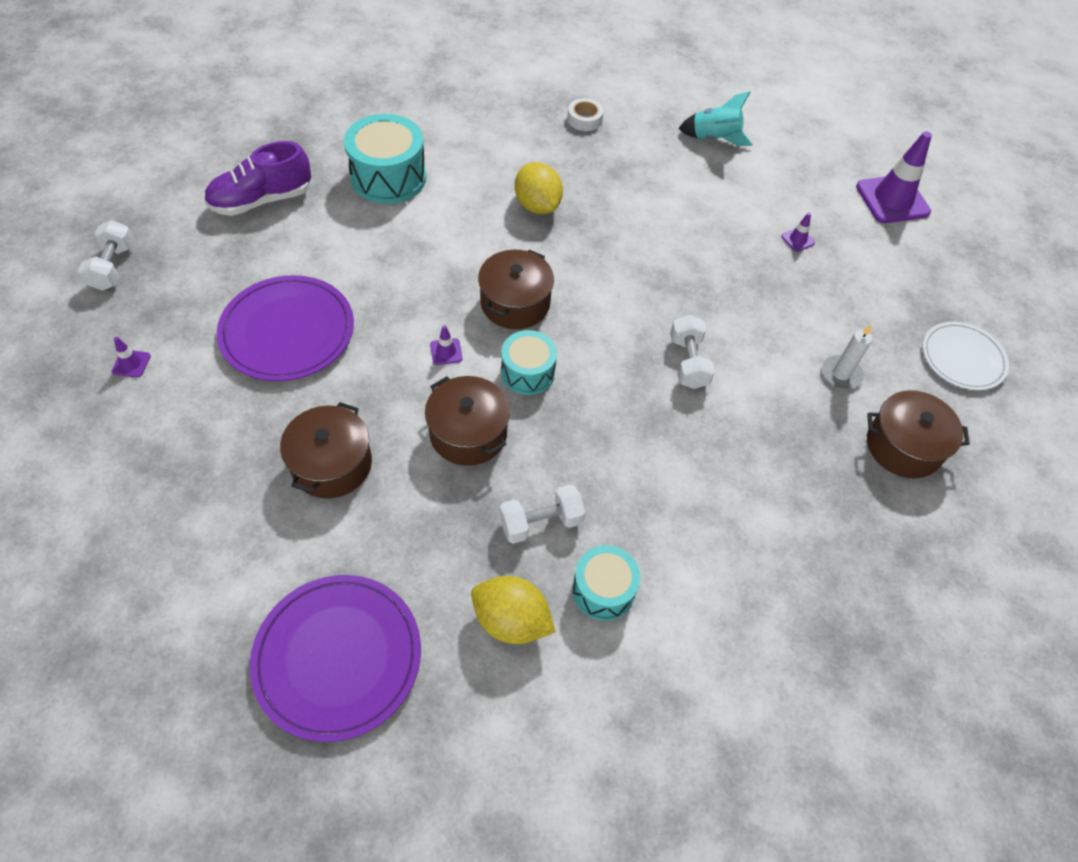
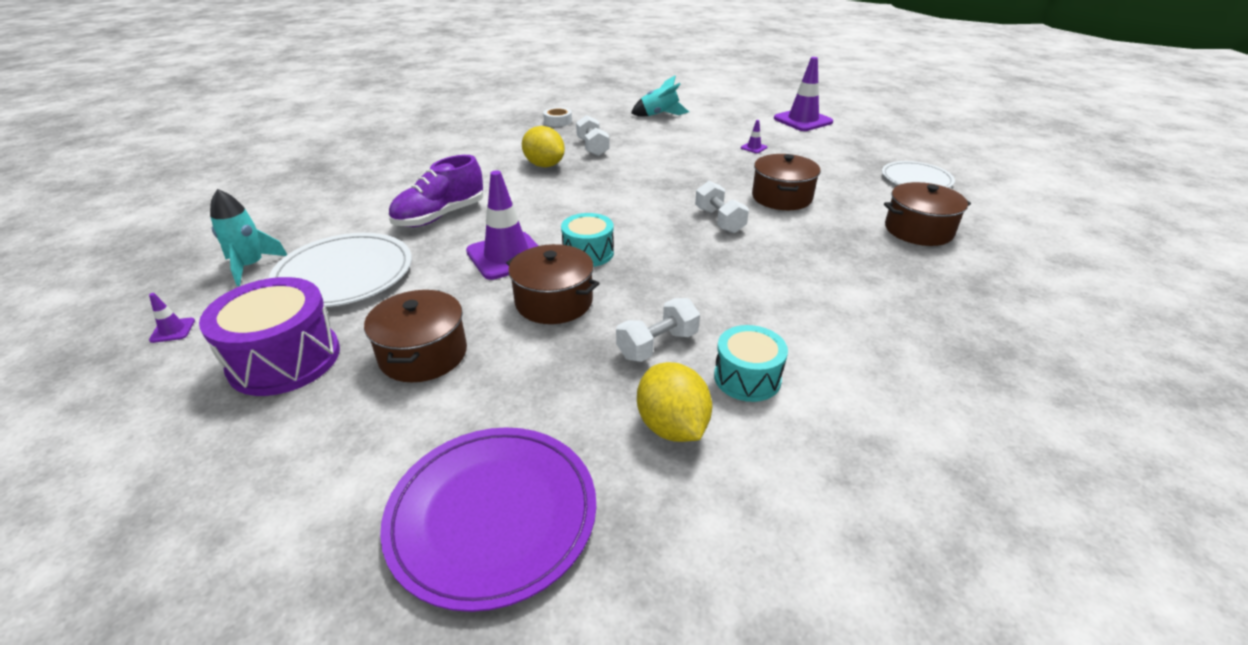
camera: 15 degrees left, 20 degrees down
white dumbbell [78,220,135,291] -> white dumbbell moved to [576,115,609,156]
purple shoe [204,141,311,216] -> purple shoe moved to [388,155,484,227]
purple plate [217,275,354,381] -> white plate [268,233,412,307]
turquoise drum [344,114,426,204] -> none
purple traffic cone [430,325,462,365] -> purple traffic cone [466,170,538,280], size x2.36
yellow lemon [471,576,556,644] -> yellow lemon turned 60 degrees clockwise [637,362,712,442]
brown pot [478,250,554,329] -> brown pot moved to [752,154,820,210]
white candle [822,325,873,389] -> none
none -> purple drum [199,277,340,396]
none -> turquoise rocket [210,189,287,286]

